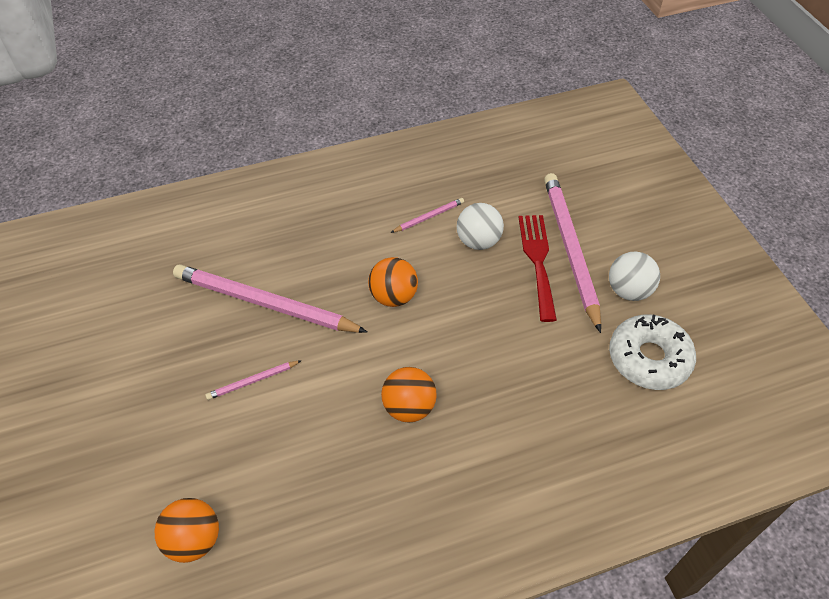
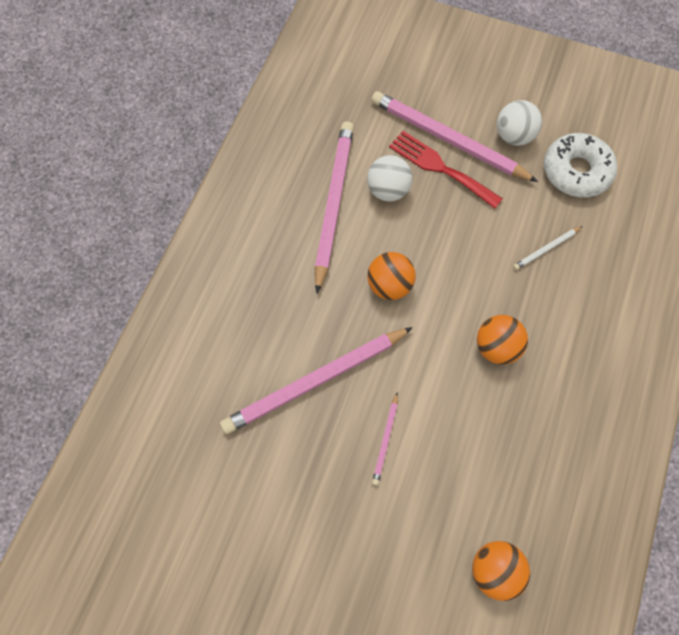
camera: 50 degrees left, 15 degrees up
pink pencil [391,198,464,233] -> pink pencil [315,121,354,293], size x2.30
none -> white pencil [513,226,583,270]

